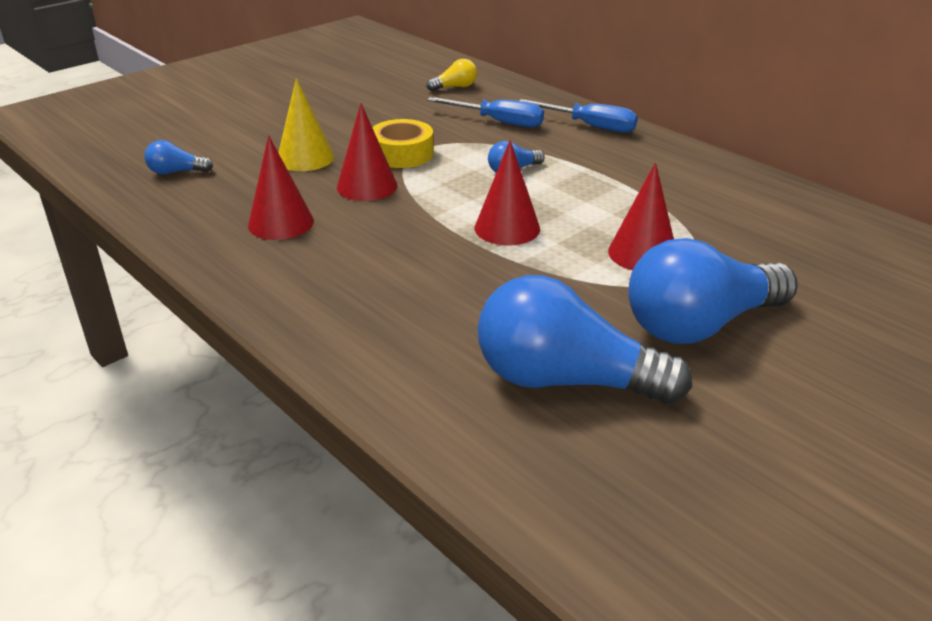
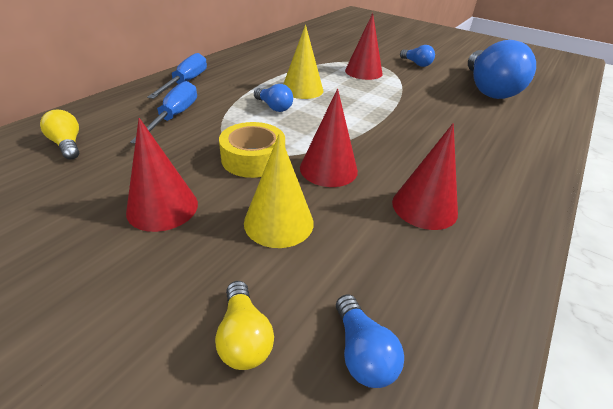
camera: 105 degrees left, 5 degrees up
red cone [475,140,540,245] -> red cone moved to [126,118,198,232]
blue light bulb [628,238,798,344] -> blue light bulb [400,45,435,67], size x0.44
none -> yellow light bulb [215,281,274,370]
none -> yellow cone [283,25,323,99]

